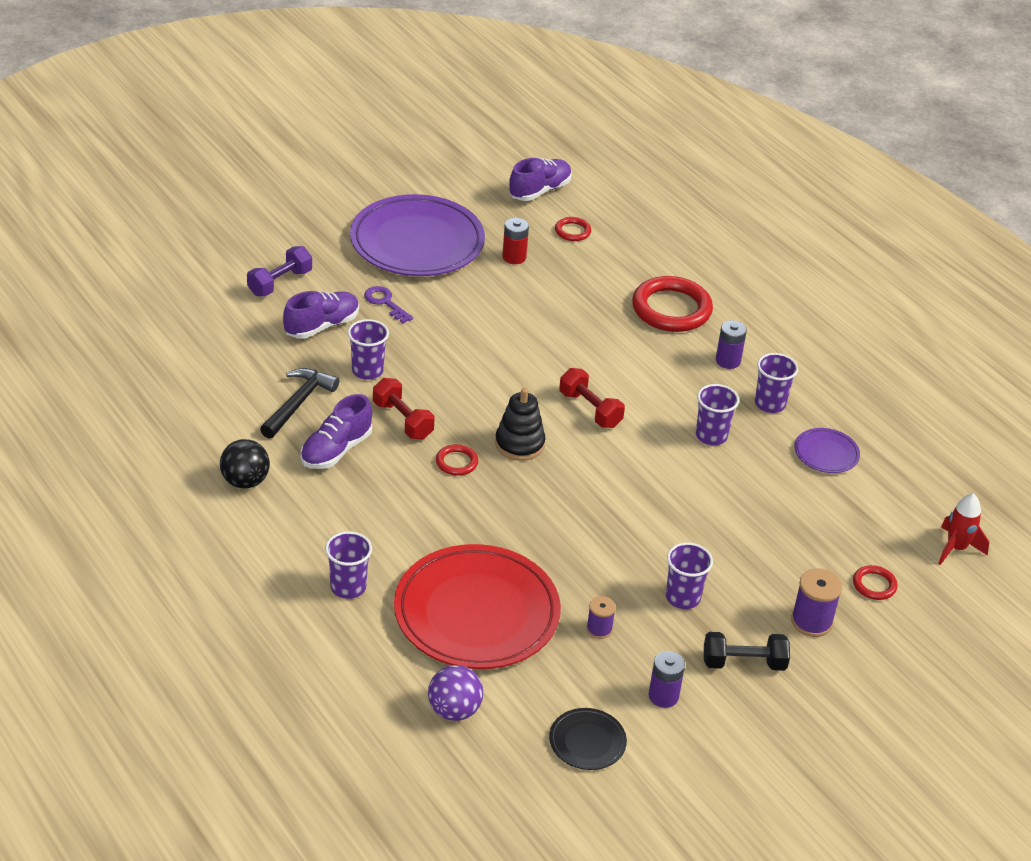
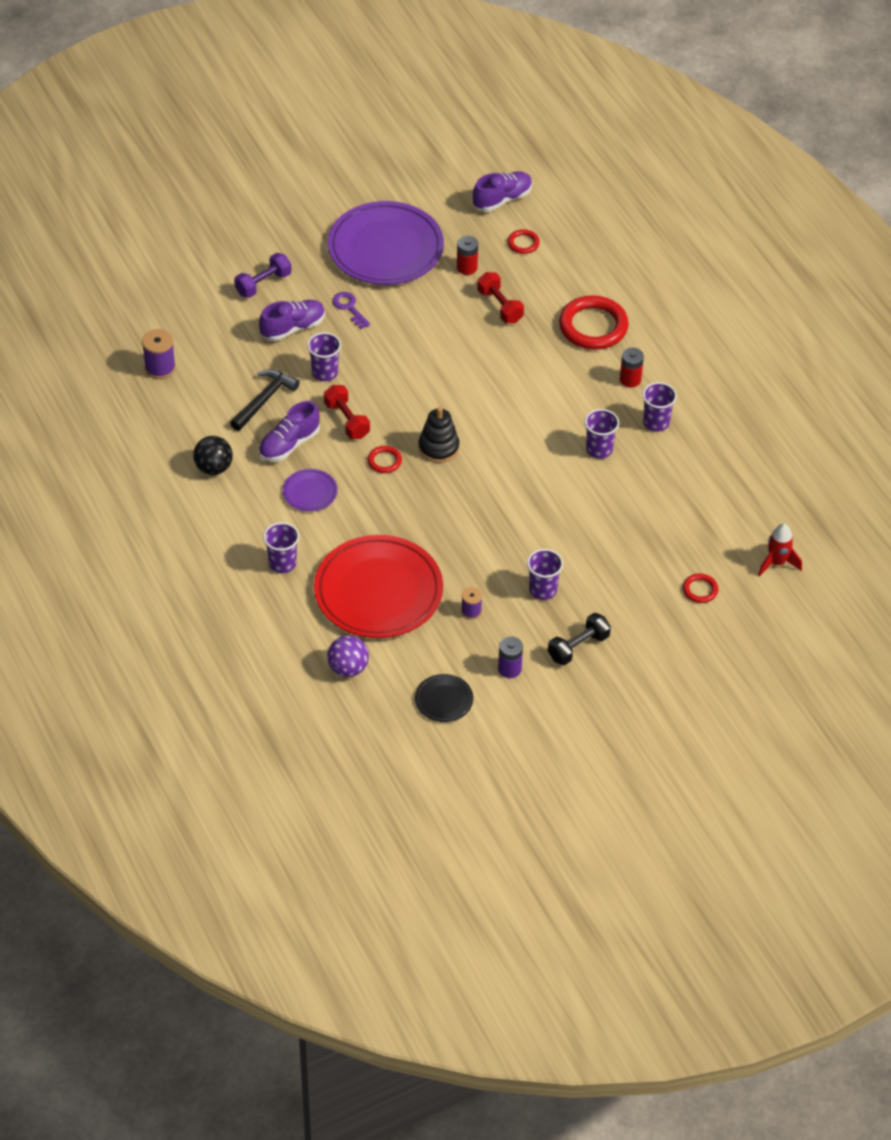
camera: 10 degrees right, 10 degrees up
red dumbbell [559,368,625,428] -> red dumbbell moved to [477,272,524,323]
black dumbbell [704,632,790,671] -> black dumbbell turned 45 degrees counterclockwise [548,613,611,665]
purple battery [716,320,747,369] -> red battery [620,348,644,387]
purple spool [791,568,843,637] -> purple spool moved to [142,329,176,379]
purple plate [794,428,860,473] -> purple plate moved to [283,469,338,512]

